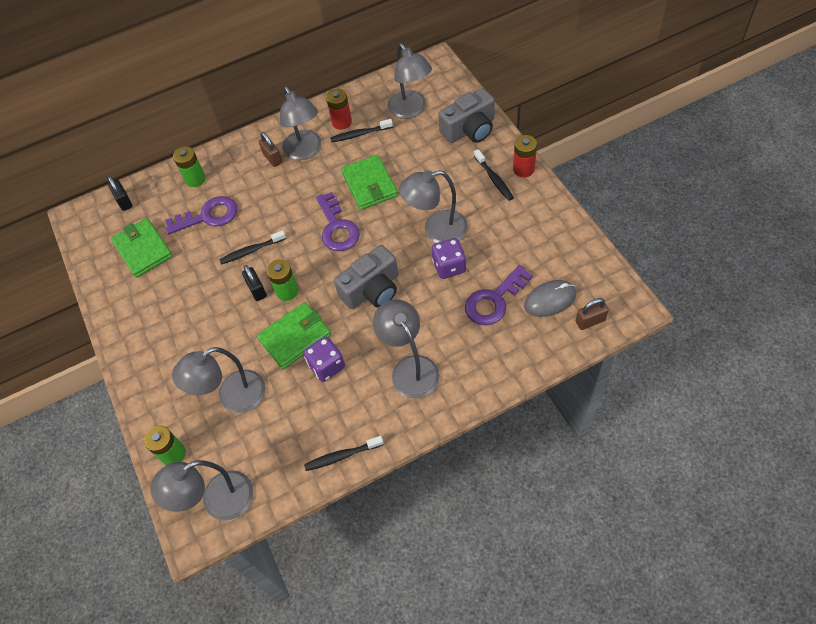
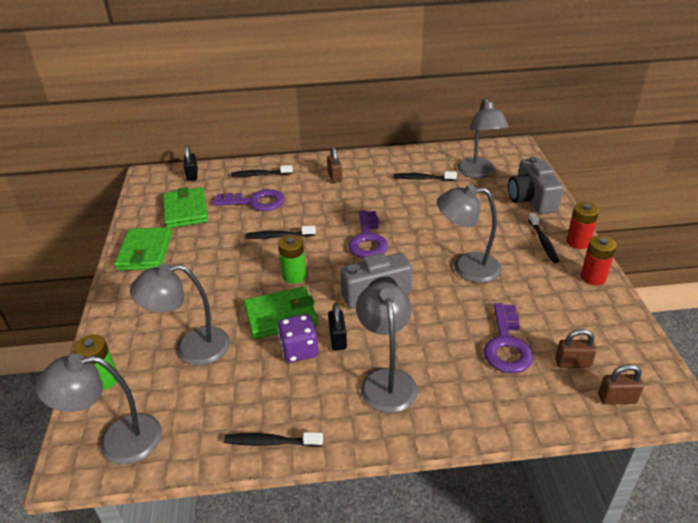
camera: 15 degrees right, 20 degrees down
green battery [173,146,206,187] -> black toothbrush [231,165,293,177]
black padlock [242,265,267,301] -> black padlock moved to [328,303,347,351]
grey lamp [280,86,321,160] -> none
red battery [326,89,352,130] -> red battery moved to [581,235,617,285]
green wallet [341,155,398,210] -> green wallet moved to [114,227,172,271]
purple dice [432,238,466,279] -> none
grey camera [438,88,495,143] -> grey camera turned 90 degrees clockwise [508,156,564,214]
purple key [465,265,533,325] -> purple key turned 60 degrees counterclockwise [483,303,533,373]
grey mouse [524,280,576,317] -> brown padlock [555,329,597,368]

